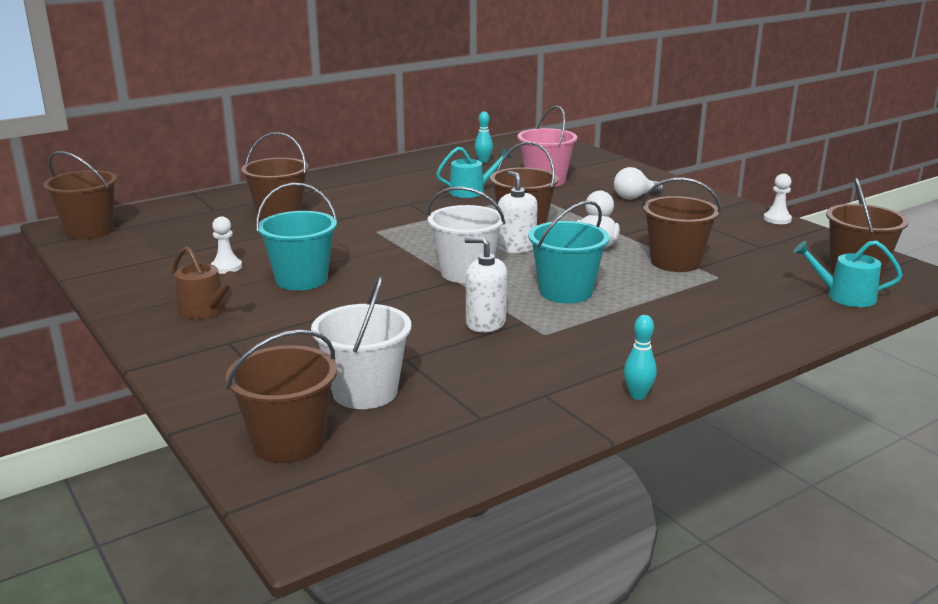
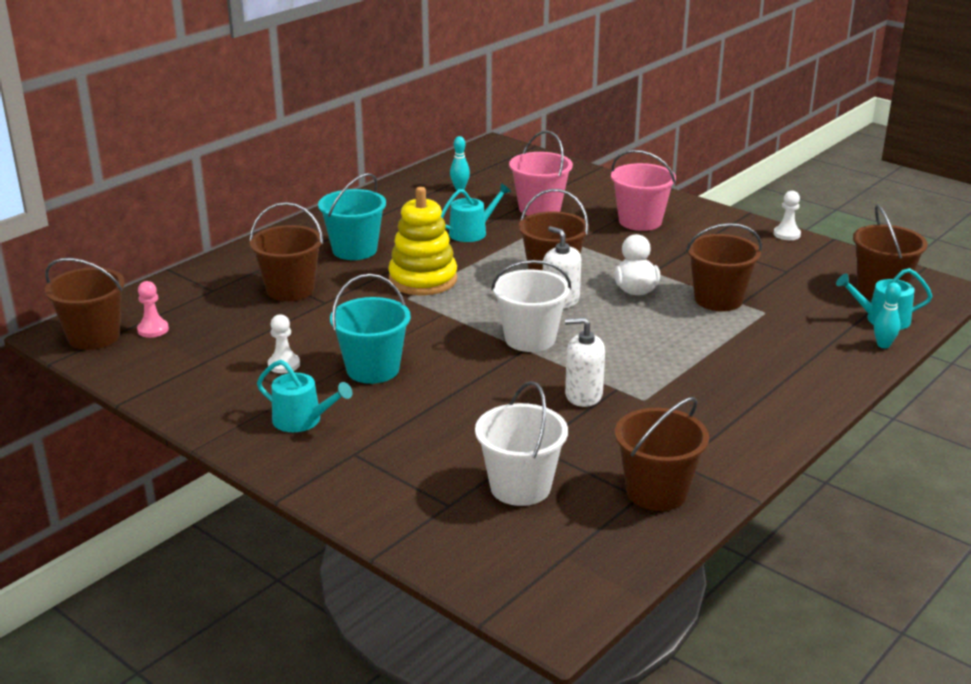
camera: 15 degrees left, 5 degrees up
brown watering can [172,246,241,319] -> turquoise watering can [257,360,352,432]
brown bucket [226,330,337,463] -> brown bucket moved to [615,397,709,511]
turquoise bucket [528,201,609,303] -> turquoise bucket moved to [318,173,386,260]
white light bulb [614,167,663,199] -> pink bucket [611,150,676,231]
turquoise bowling pin [624,315,657,400] -> turquoise bowling pin moved to [874,283,901,348]
none -> pink pawn [137,281,169,338]
none -> yellow stacking toy [388,187,457,295]

